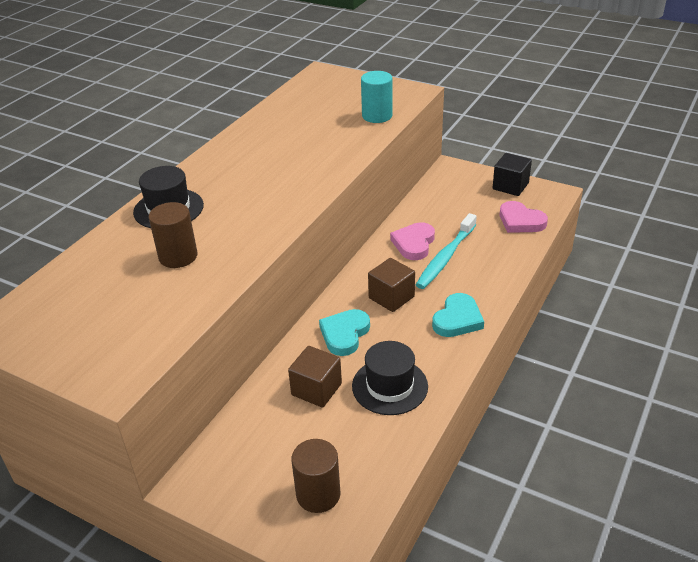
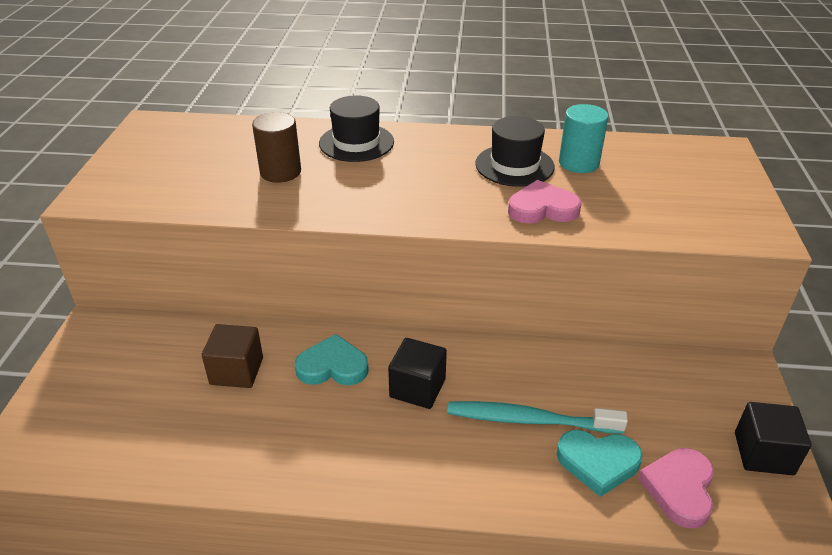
camera: 65 degrees right, 0 degrees up
brown cylinder [291,439,340,513] -> none
black hat [352,341,428,415] -> black hat moved to [475,116,555,187]
turquoise cylinder [361,71,393,123] -> turquoise cylinder moved to [559,104,608,173]
brown cube [368,258,415,312] -> black cube [388,338,447,409]
pink heart [390,222,435,260] -> pink heart moved to [508,180,581,224]
turquoise heart [432,293,484,337] -> turquoise heart moved to [556,430,643,497]

